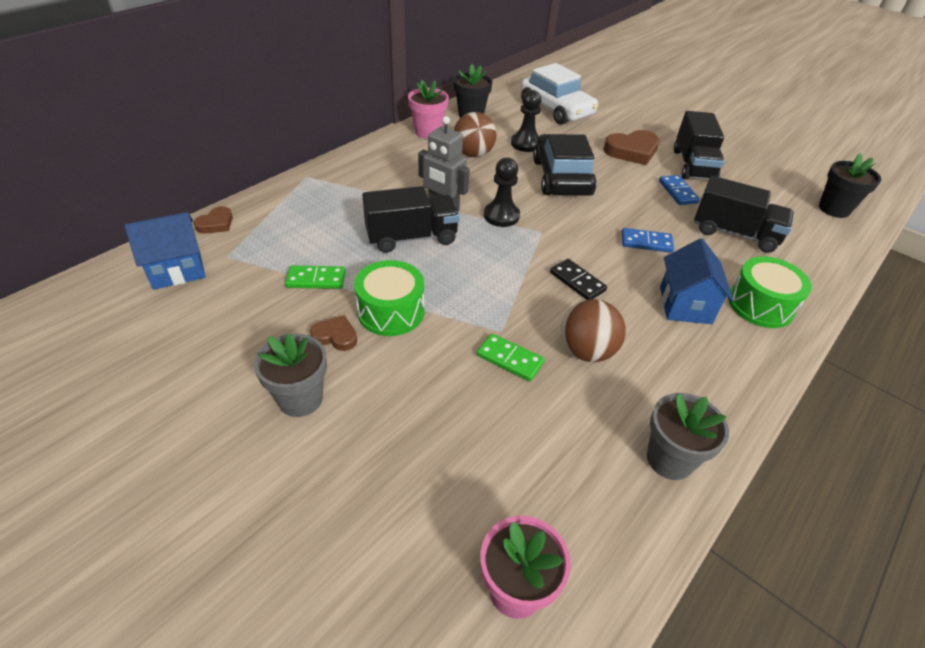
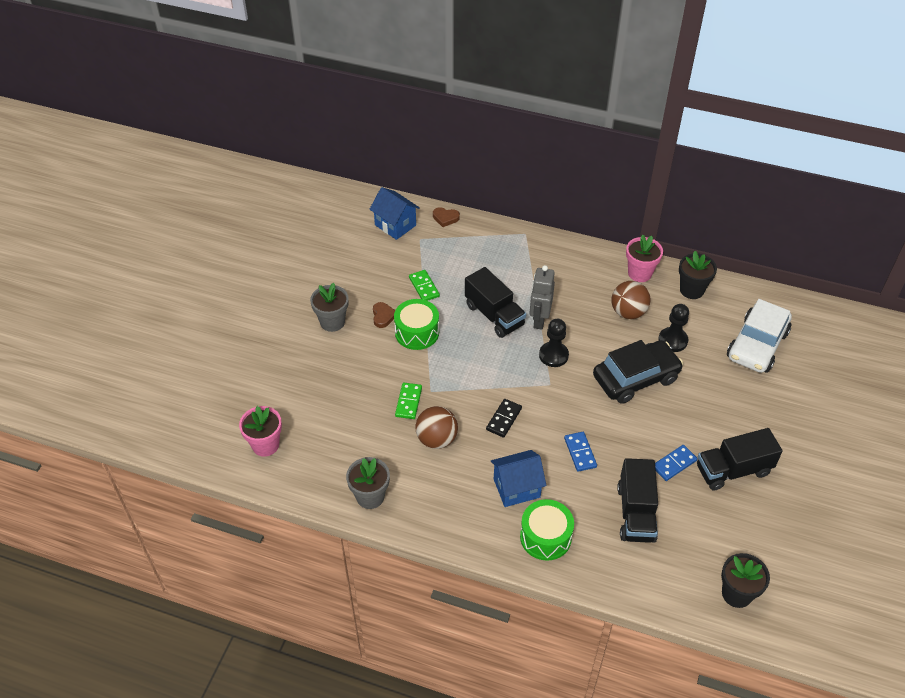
camera: 70 degrees right, 5 degrees up
brown heart [603,130,659,165] -> none

